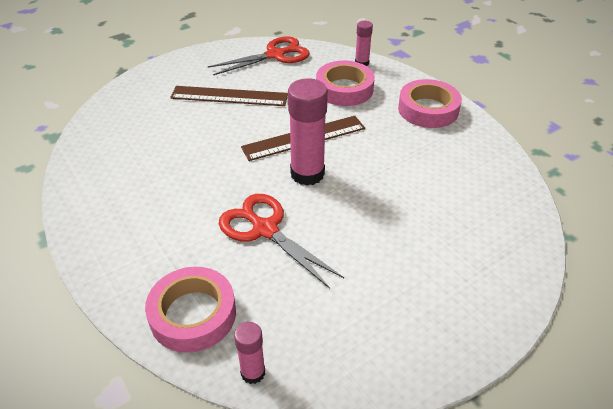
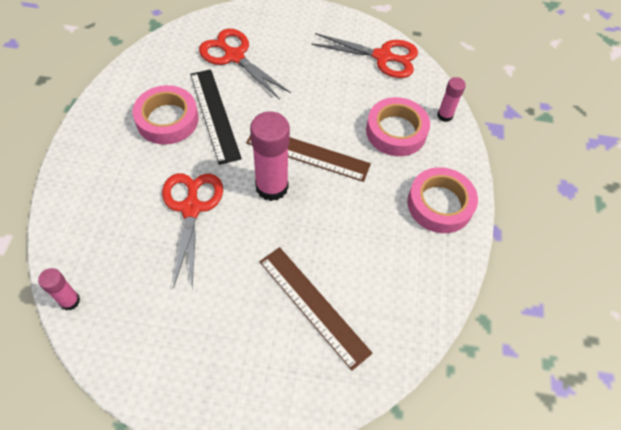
camera: 40 degrees right, 15 degrees up
pink tape [145,267,236,353] -> pink tape moved to [133,85,199,145]
brown ruler [170,86,288,106] -> brown ruler moved to [259,247,373,371]
none -> black ruler [190,69,242,165]
none -> red scissors [199,29,291,100]

